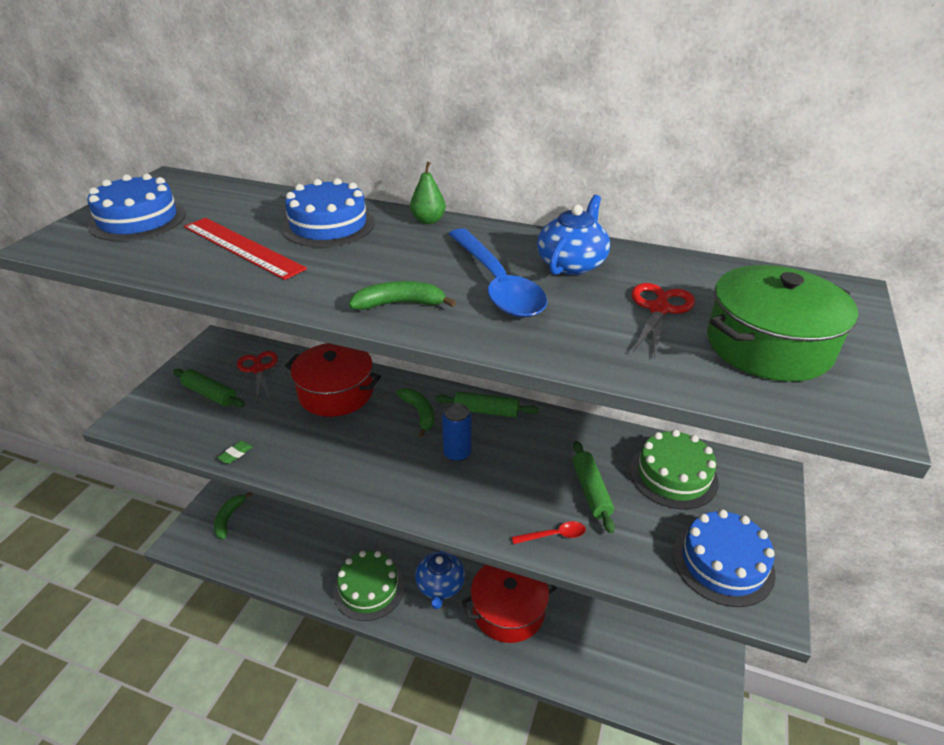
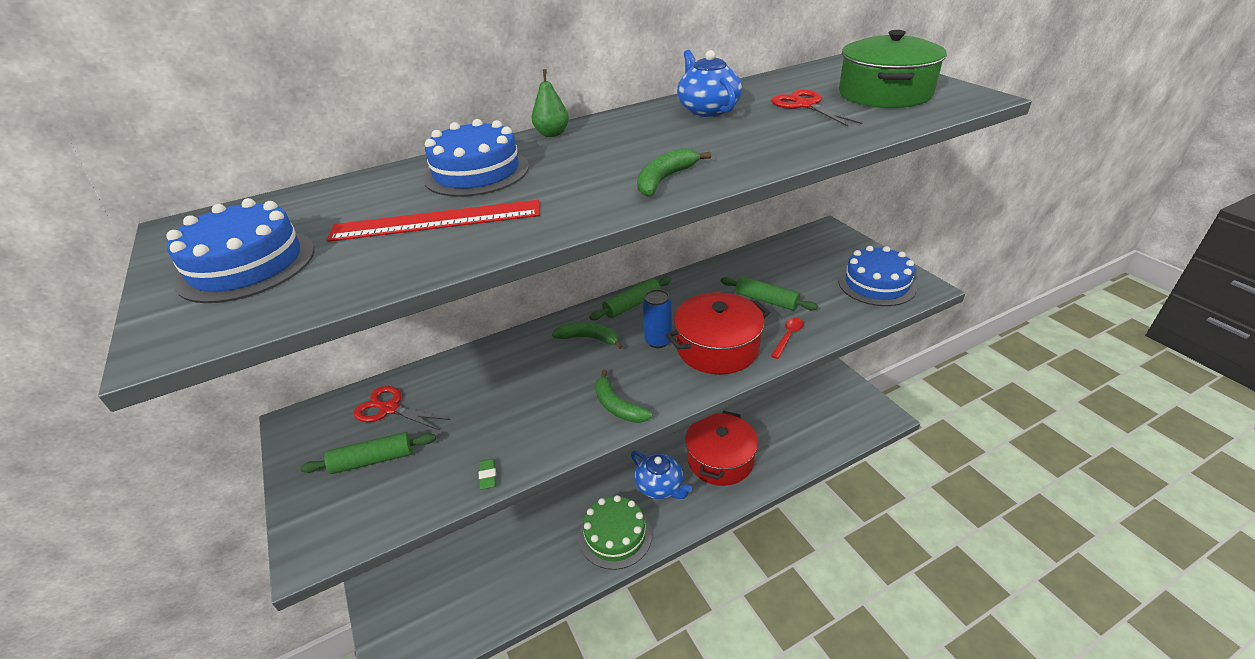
camera: 45 degrees left, 0 degrees up
green banana [214,492,253,539] -> green banana moved to [595,369,652,423]
red pot [285,343,381,417] -> red pot moved to [666,292,770,374]
blue spoon [449,228,547,318] -> none
green cake [630,430,719,510] -> none

